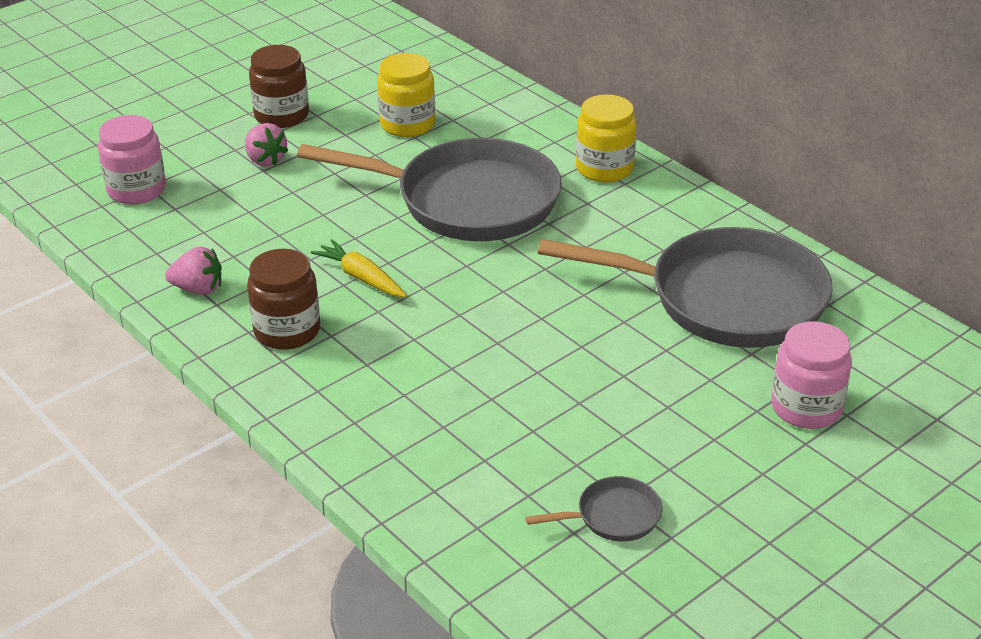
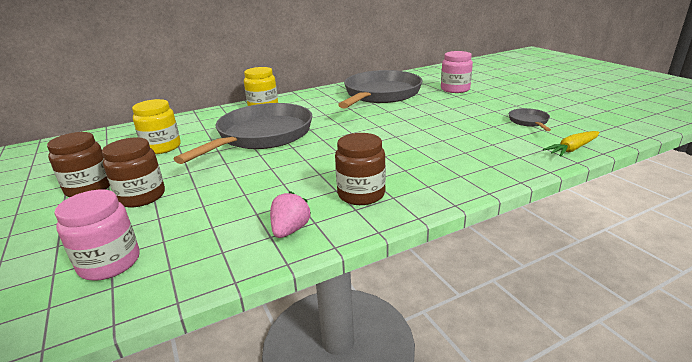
camera: 75 degrees left, 10 degrees down
pink strawberry [245,123,289,166] -> brown jar [102,138,165,207]
yellow carrot [311,239,407,297] -> yellow carrot moved to [543,131,599,157]

